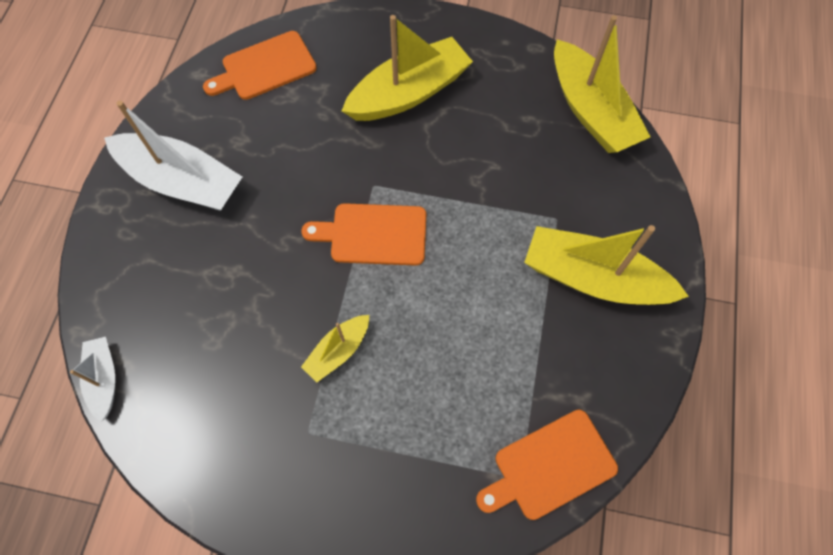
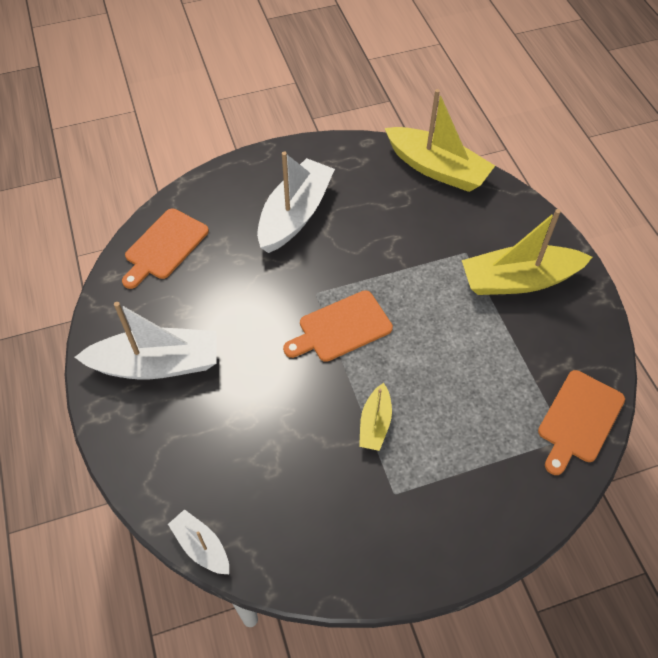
camera: 30 degrees left, 10 degrees down
yellow boat [342,15,473,121] -> white boat [257,152,335,253]

